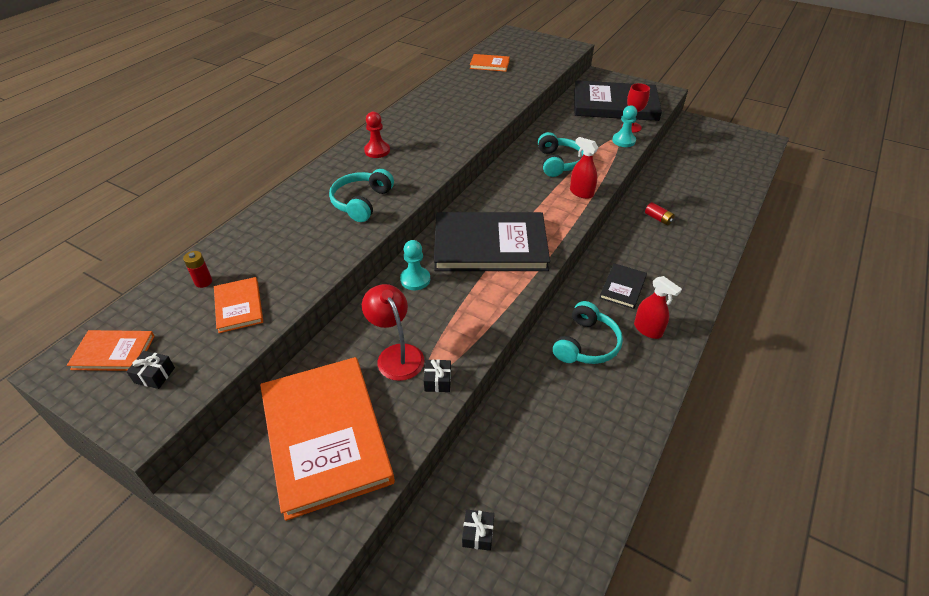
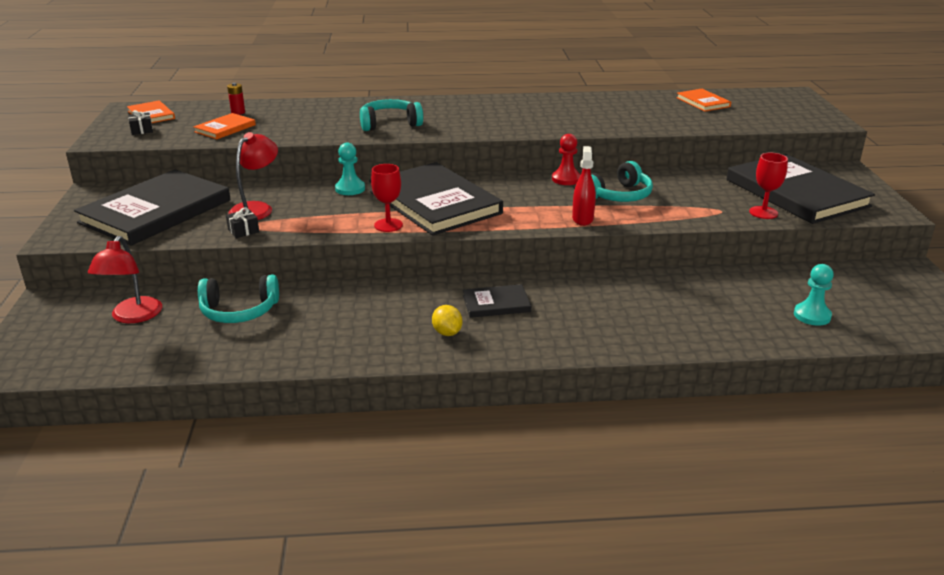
camera: 55 degrees right, 15 degrees down
orange book [260,357,395,521] -> black book [74,169,231,246]
red pawn [364,112,390,158] -> red pawn moved to [552,134,581,185]
black gift [462,509,494,551] -> red lamp [88,236,162,323]
turquoise headphones [553,301,623,364] -> turquoise headphones moved to [198,274,279,323]
turquoise pawn [612,105,637,147] -> turquoise pawn moved to [794,264,834,326]
red spray bottle [634,276,682,339] -> yellow lemon [432,305,462,336]
red battery [645,202,675,225] -> none
none -> red goblet [371,164,403,232]

